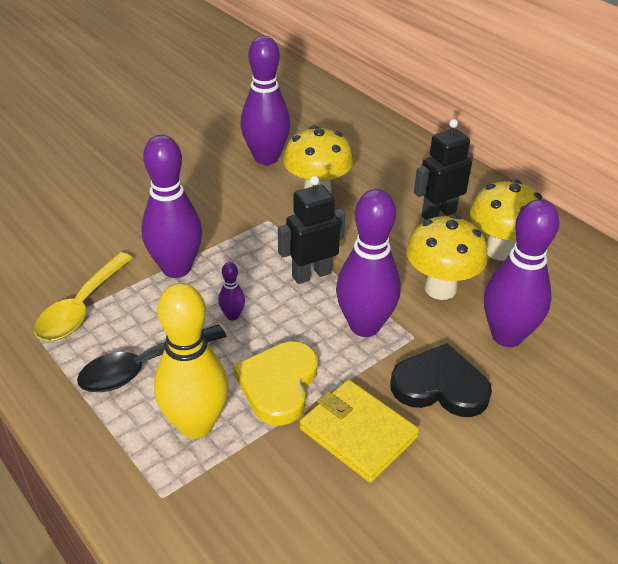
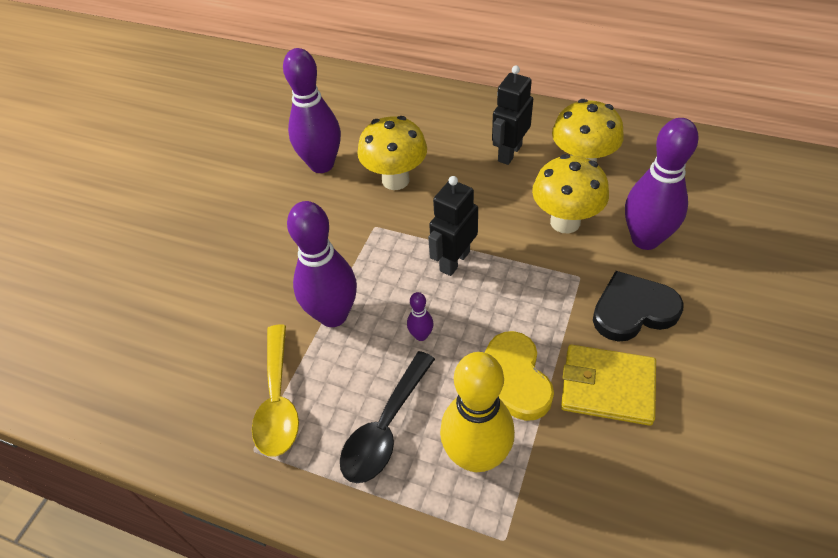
camera: 25 degrees left, 10 degrees up
purple bowling pin [336,189,401,337] -> none

